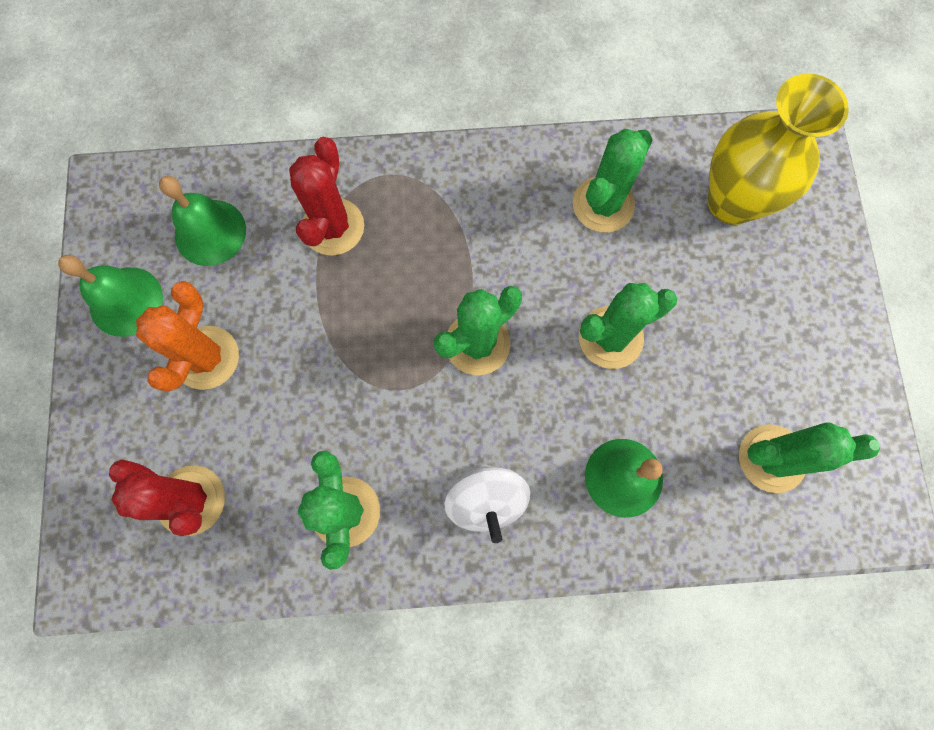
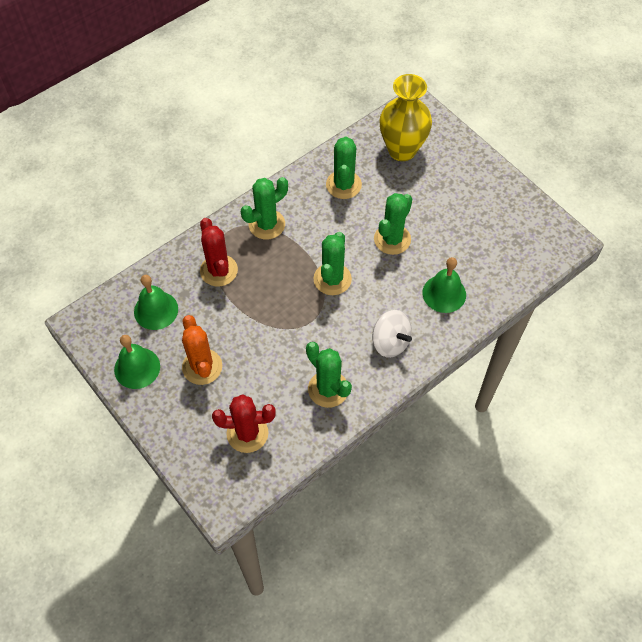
camera: 35 degrees left, 15 degrees down
green cactus [739,422,880,493] -> green cactus moved to [241,177,288,240]

